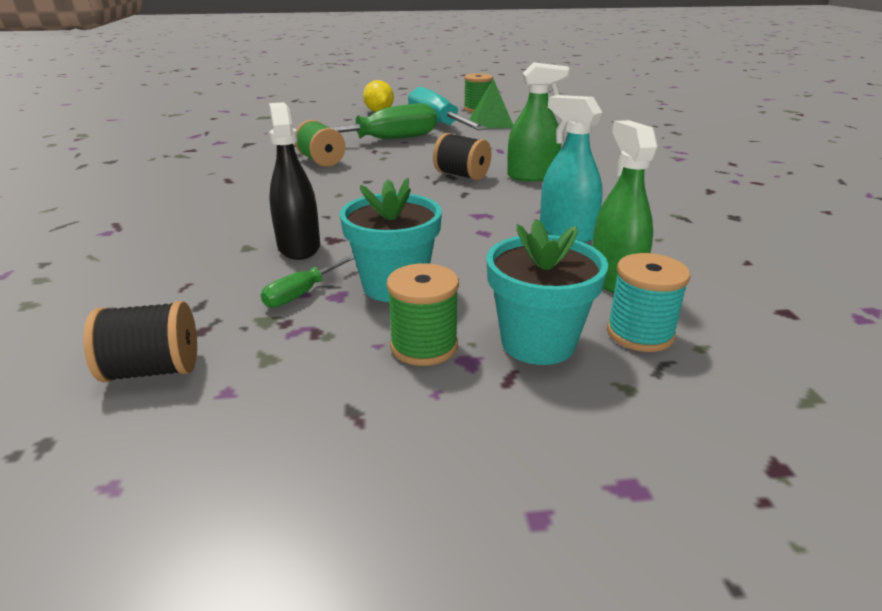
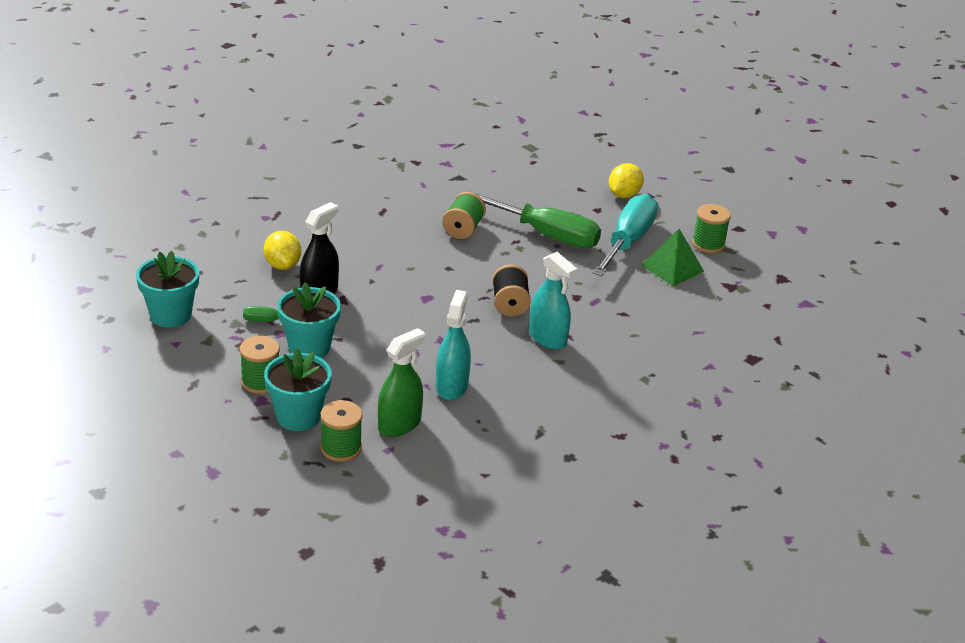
camera: 50 degrees right, 5 degrees up
black spool [83,301,197,382] -> turquoise flower pot [136,251,199,328]
green spray bottle [507,62,570,182] -> turquoise spray bottle [529,251,578,350]
turquoise spool [607,253,691,352] -> green spool [321,400,362,462]
none -> yellow lemon [264,231,301,270]

